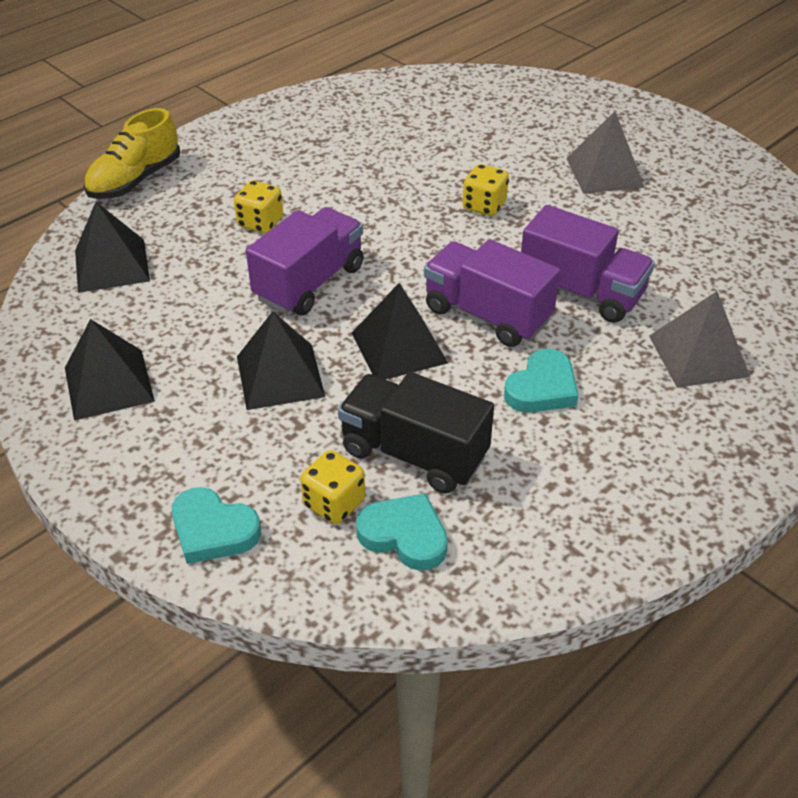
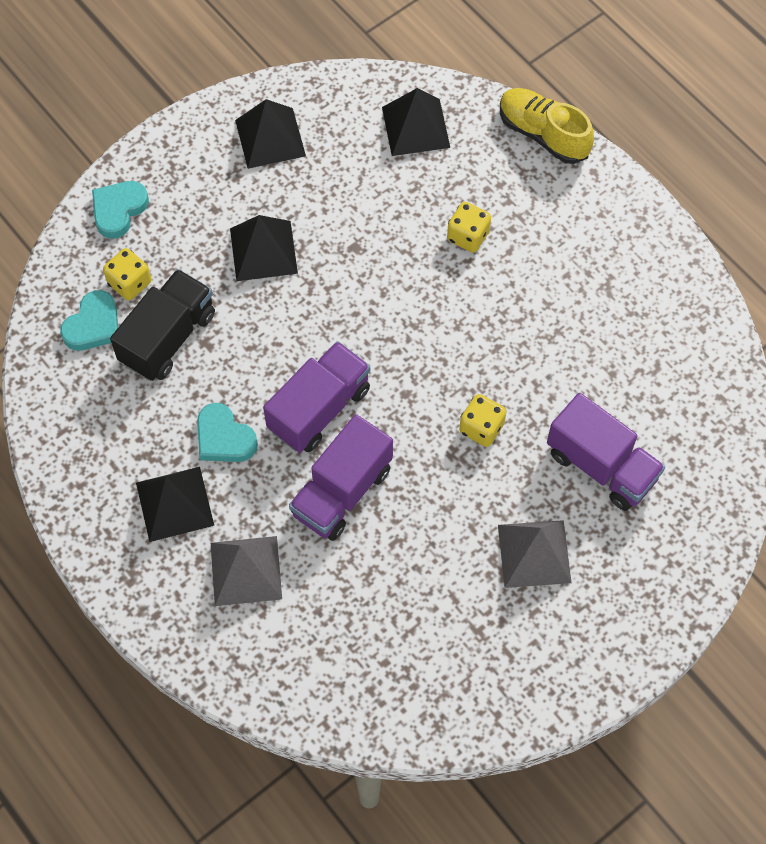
camera: 95 degrees right, 20 degrees up
purple truck [246,207,364,316] -> purple truck moved to [547,393,665,511]
black pyramid [352,283,448,379] -> black pyramid moved to [136,467,214,542]

